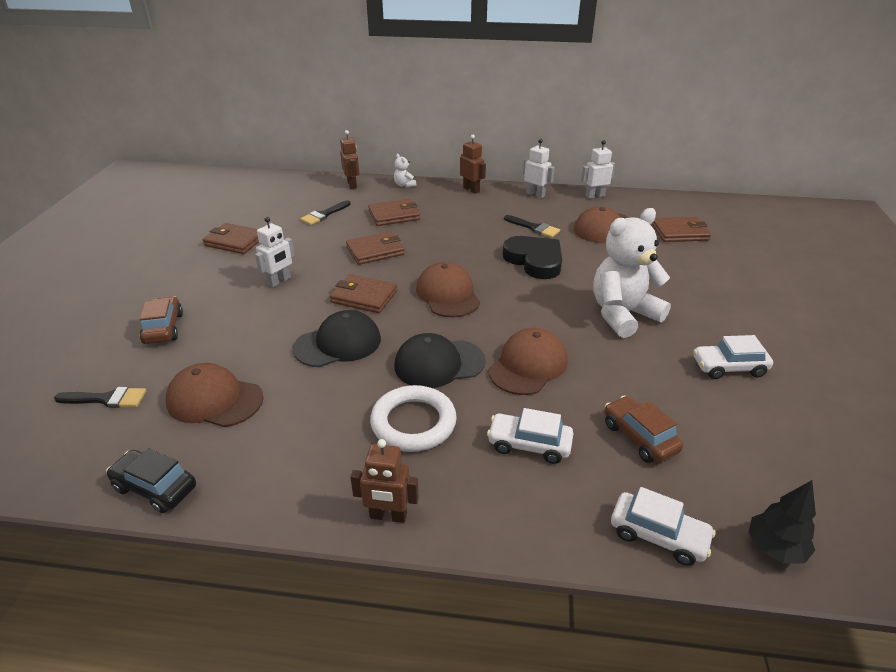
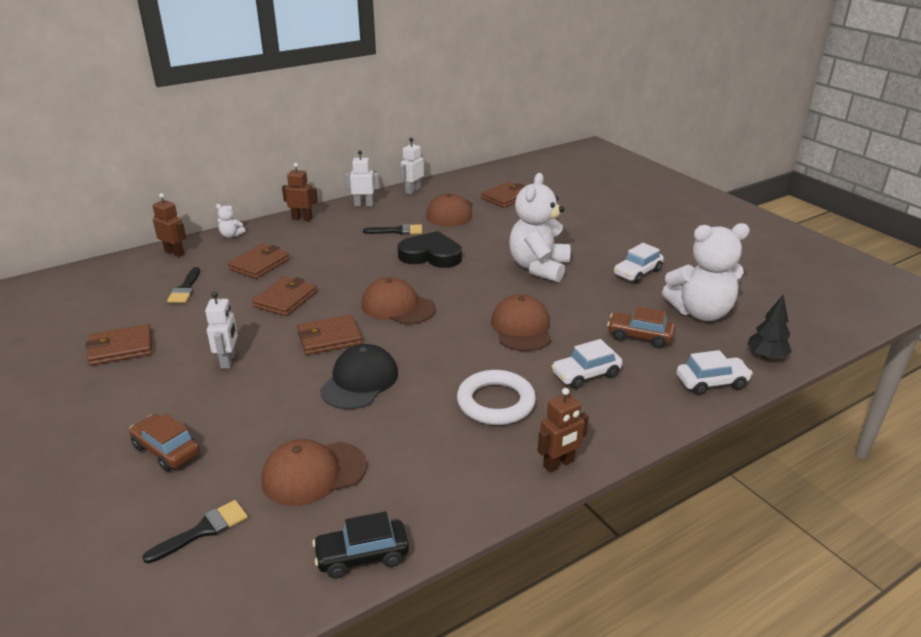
camera: 40 degrees left, 5 degrees down
black cap [394,333,486,388] -> none
none -> white teddy bear [662,223,750,321]

